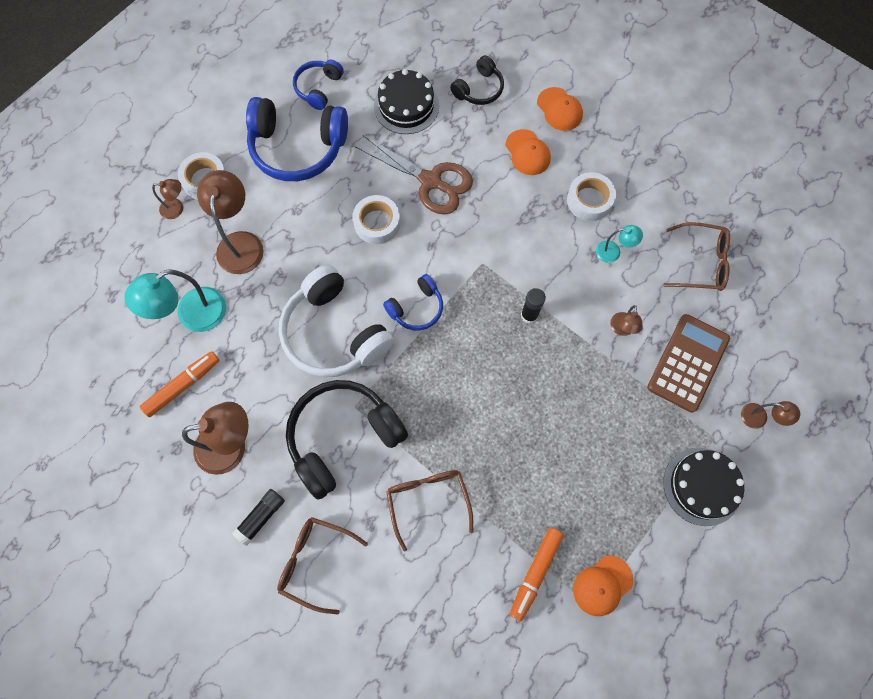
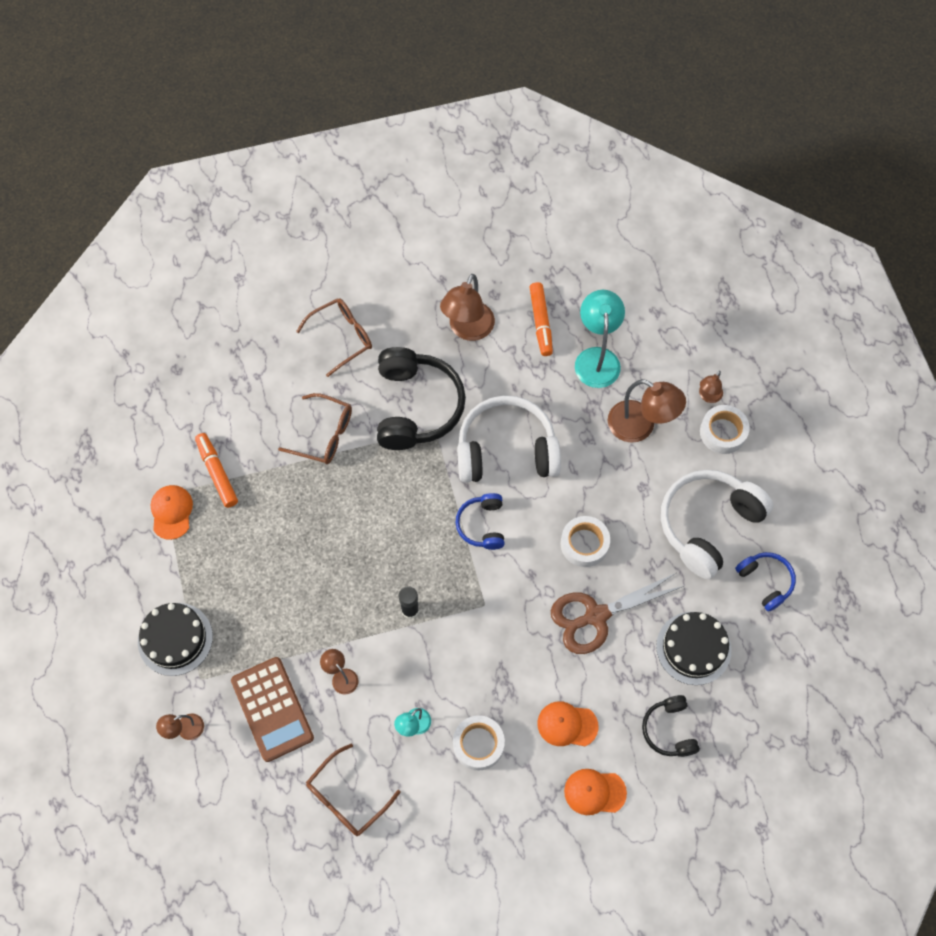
camera: 125 degrees right, 5 degrees down
black glue stick [232,489,285,546] -> none
blue headphones [246,97,348,181] -> white headphones [661,470,774,579]

